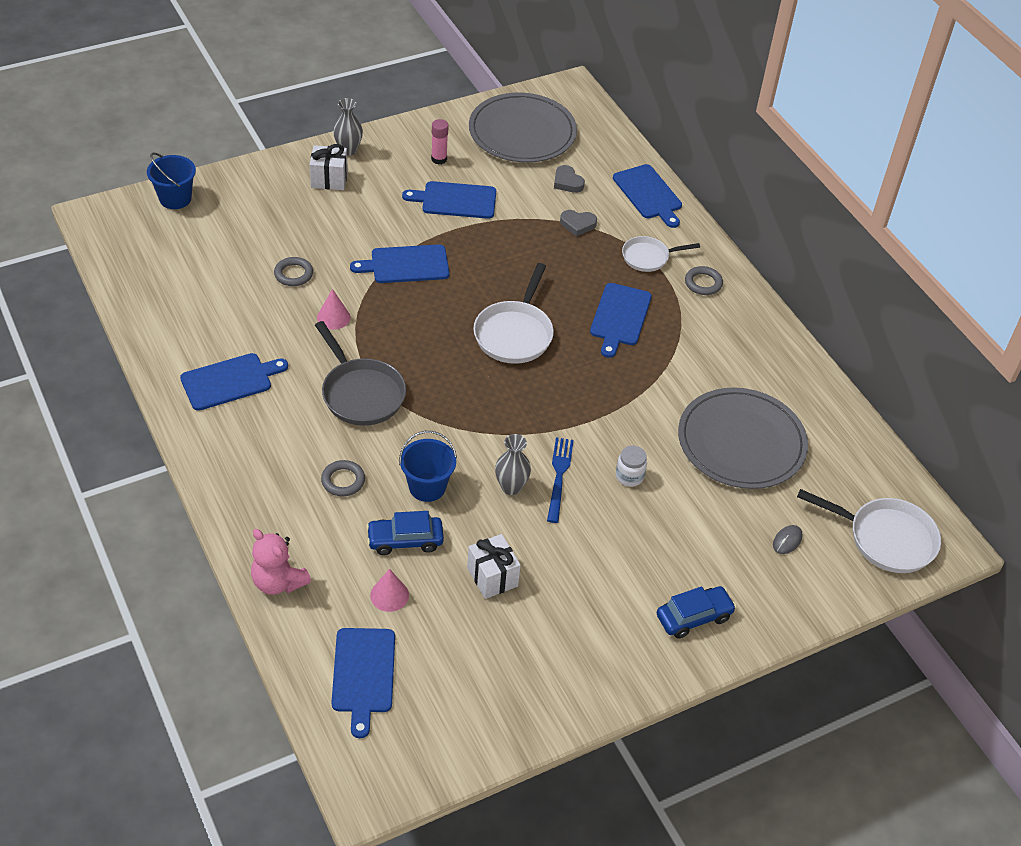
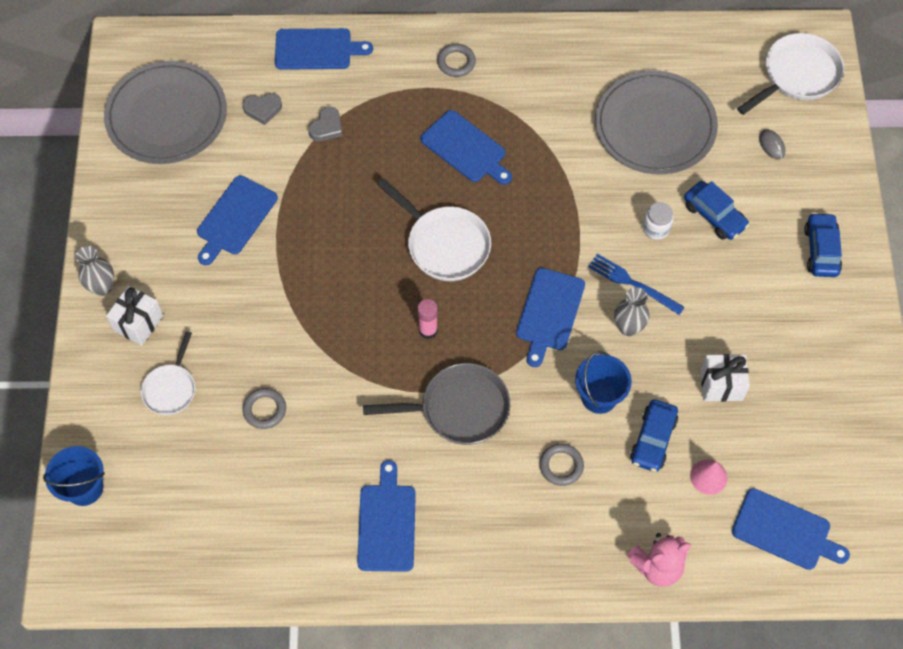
camera: 60 degrees left, 15 degrees up
pink cone [317,289,350,330] -> none
blue cutting board [350,244,450,283] -> blue cutting board moved to [516,268,585,367]
pink glue stick [431,119,449,164] -> pink glue stick moved to [417,299,438,339]
white pan [622,236,700,272] -> white pan moved to [141,331,195,415]
none -> blue car [684,181,749,240]

